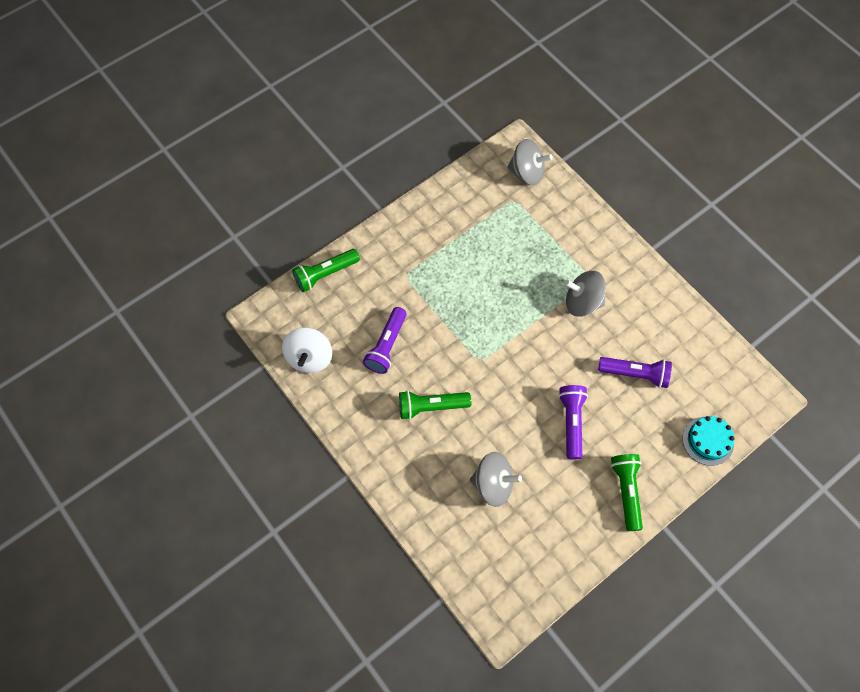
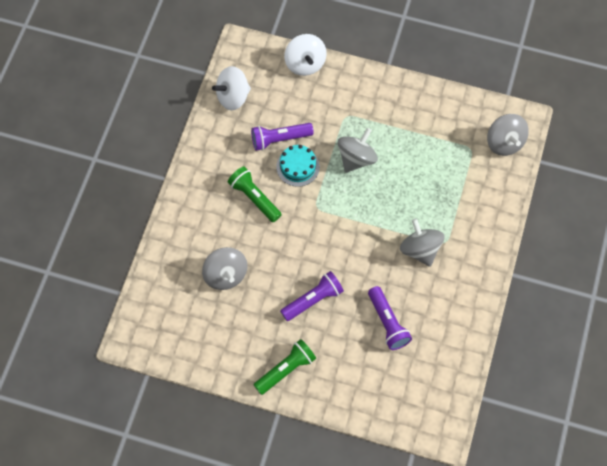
camera: 55 degrees right, 0 degrees up
green flashlight [292,249,360,292] -> white spinning top [284,34,327,76]
turquoise cake [683,416,735,466] -> turquoise cake moved to [276,145,320,187]
none -> grey spinning top [338,128,378,173]

